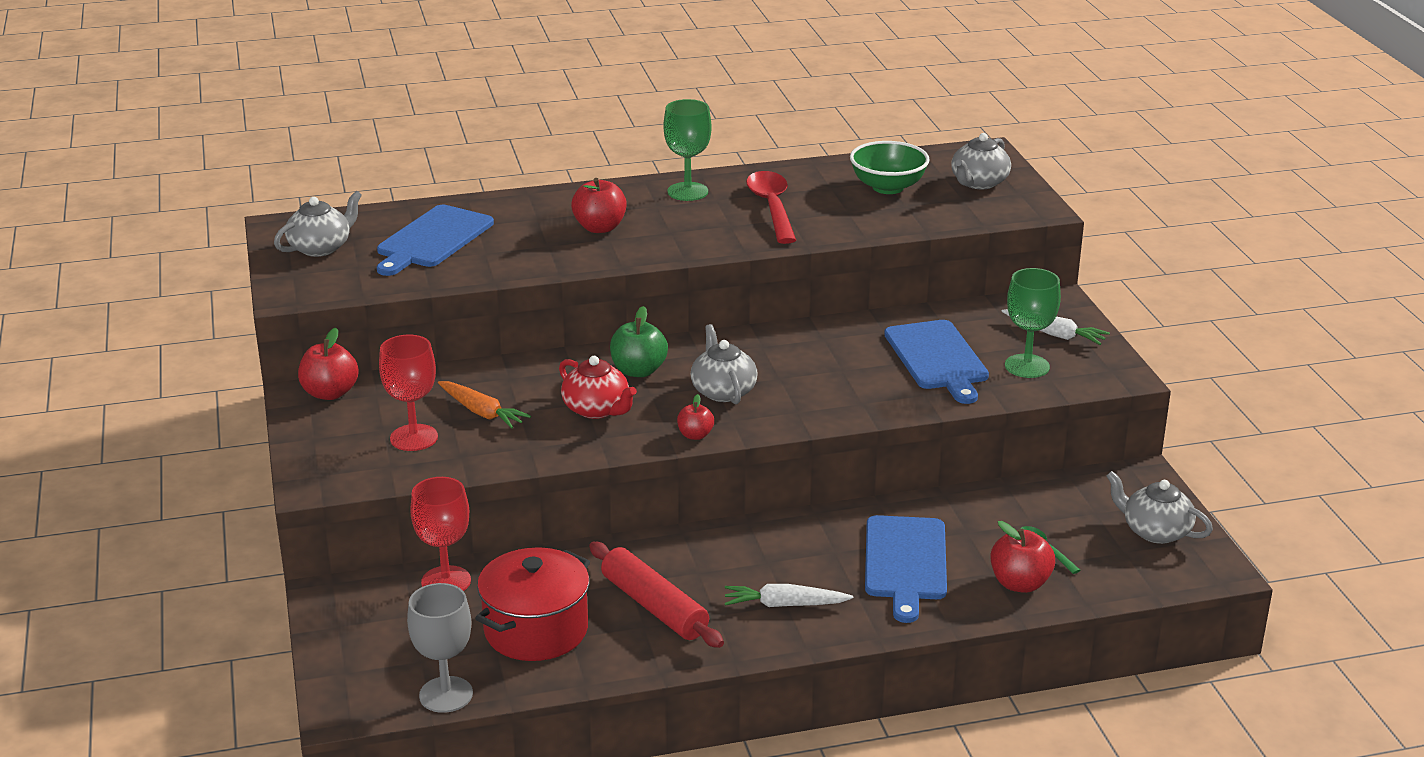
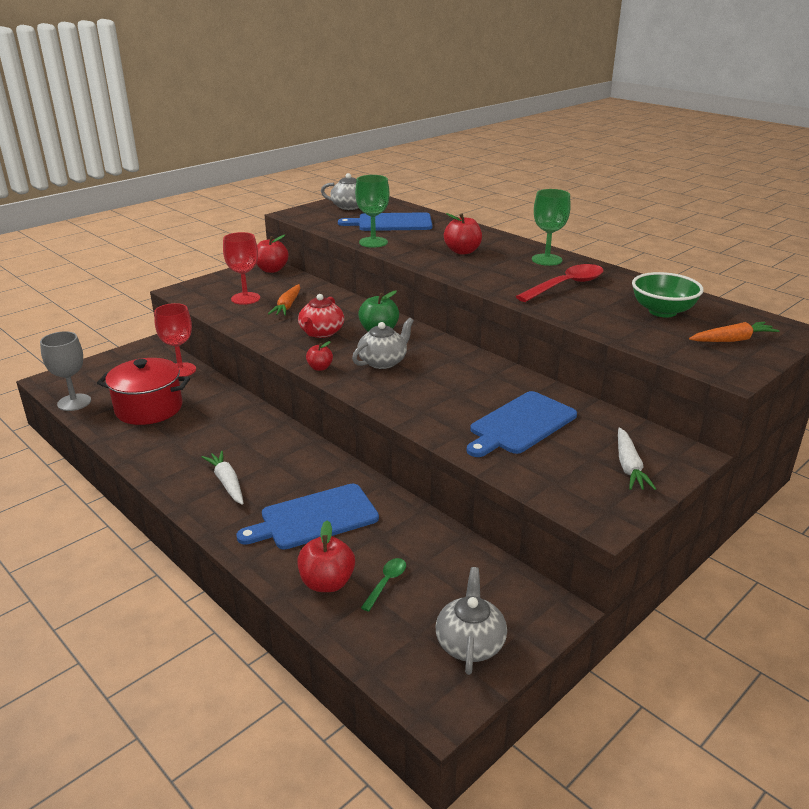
camera: 60 degrees right, 0 degrees up
red rolling pin [589,542,724,648] -> none
grey teapot [951,133,1011,189] -> orange carrot [689,322,780,342]
green goblet [1005,268,1061,378] -> green goblet moved to [355,175,389,248]

